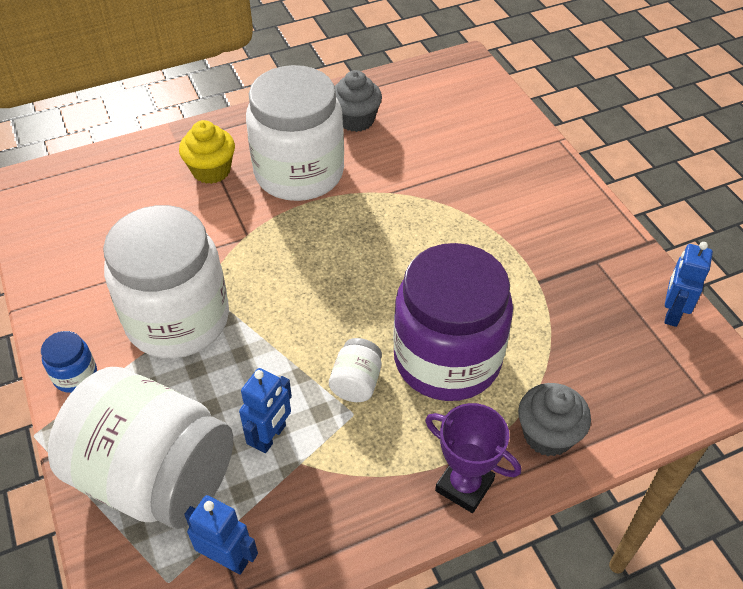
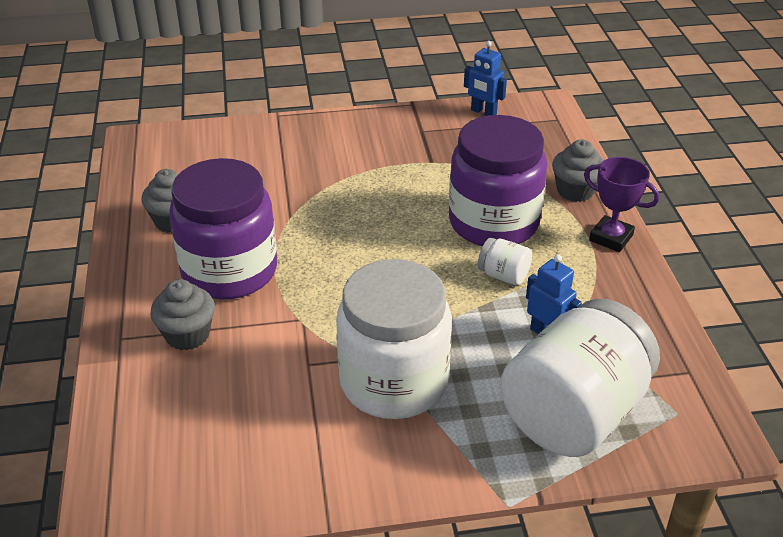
camera: 75 degrees left, 10 degrees down
blue jar [41,331,97,393] -> none
yellow cupcake [179,120,235,184] -> grey cupcake [150,279,215,351]
blue robot [184,495,258,575] -> none
white jar [246,65,344,201] -> purple jar [169,158,277,299]
purple trophy [425,403,521,513] -> purple trophy turned 75 degrees clockwise [584,157,659,252]

